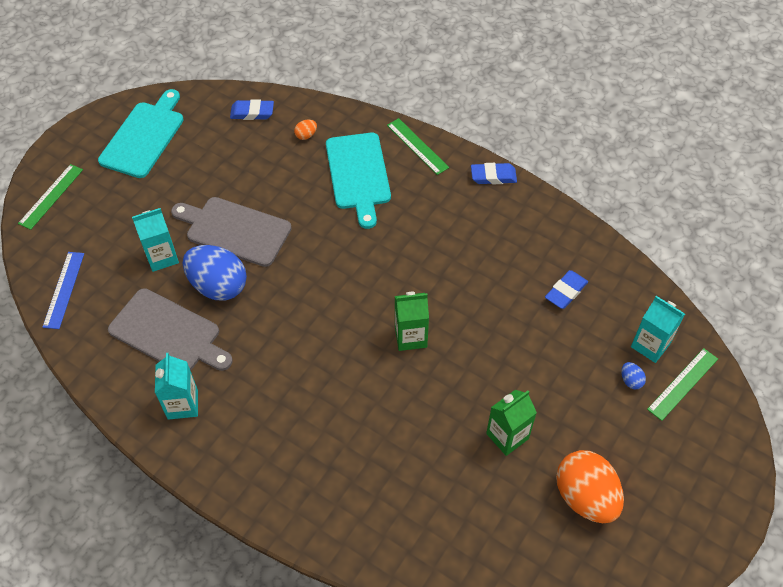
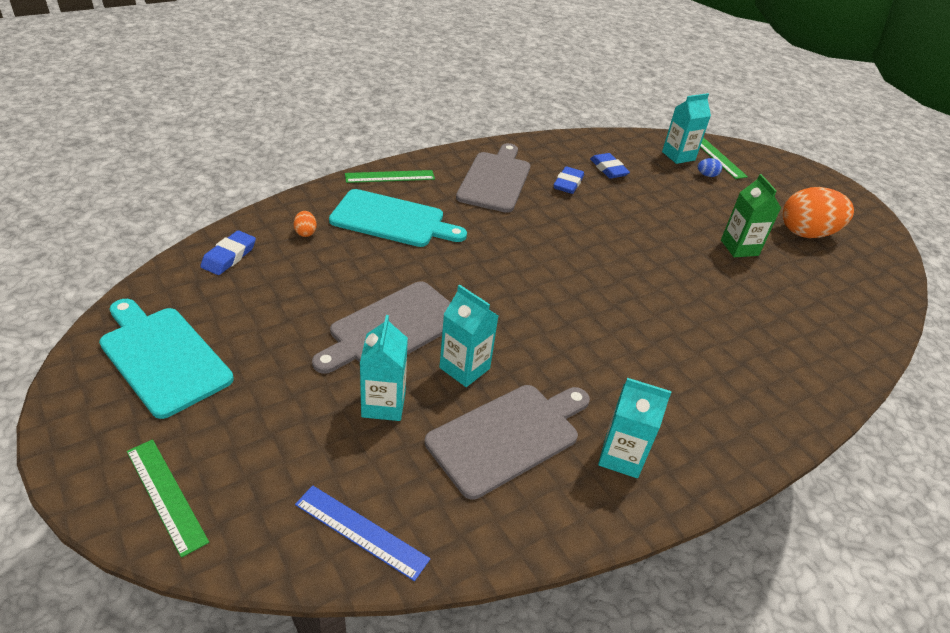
camera: 70 degrees left, 15 degrees down
blue egg [183,245,247,301] -> turquoise carton [439,285,498,387]
green carton [395,292,429,351] -> none
blue eraser [471,163,517,184] -> blue eraser moved to [553,166,584,194]
none -> grey cutting board [456,143,530,213]

